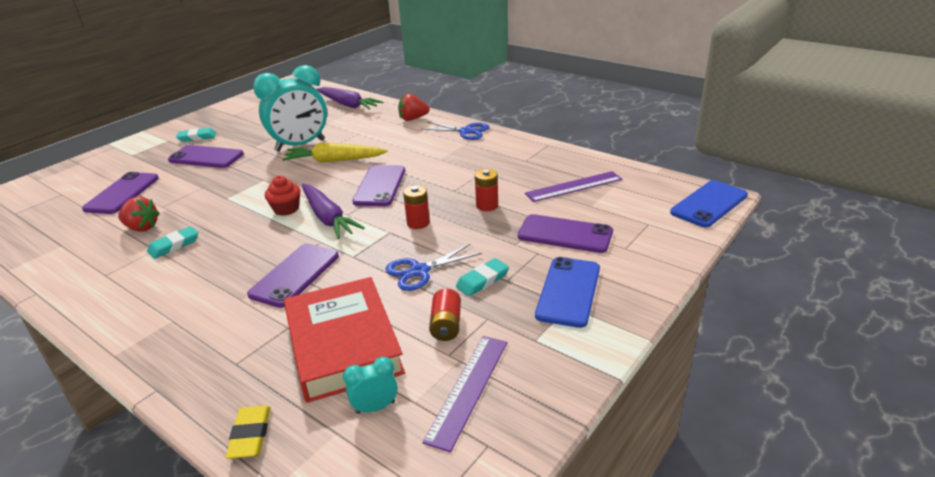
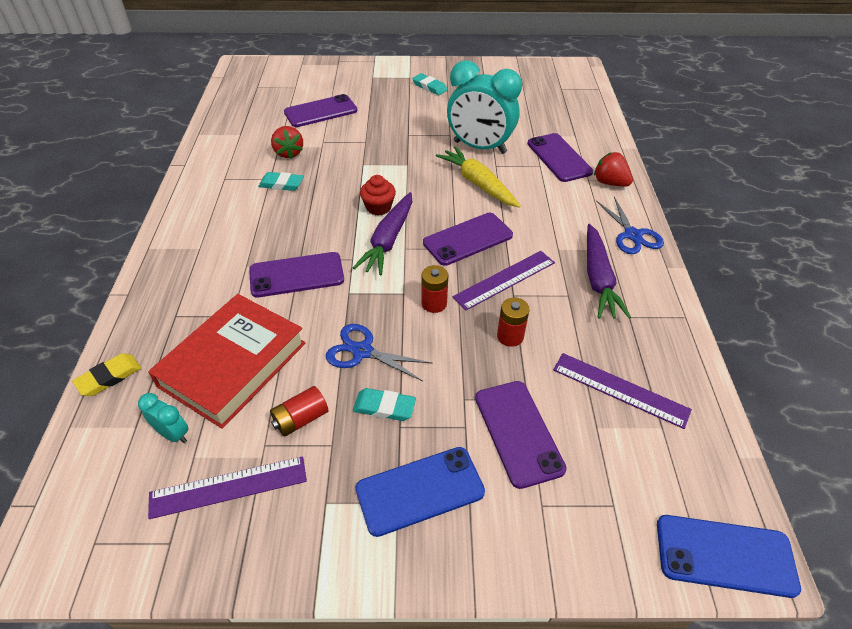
camera: 50 degrees right, 15 degrees up
purple phone [168,145,243,168] -> purple phone moved to [528,133,593,182]
purple carrot [316,87,384,110] -> purple carrot moved to [587,224,631,319]
none -> purple ruler [452,251,555,311]

